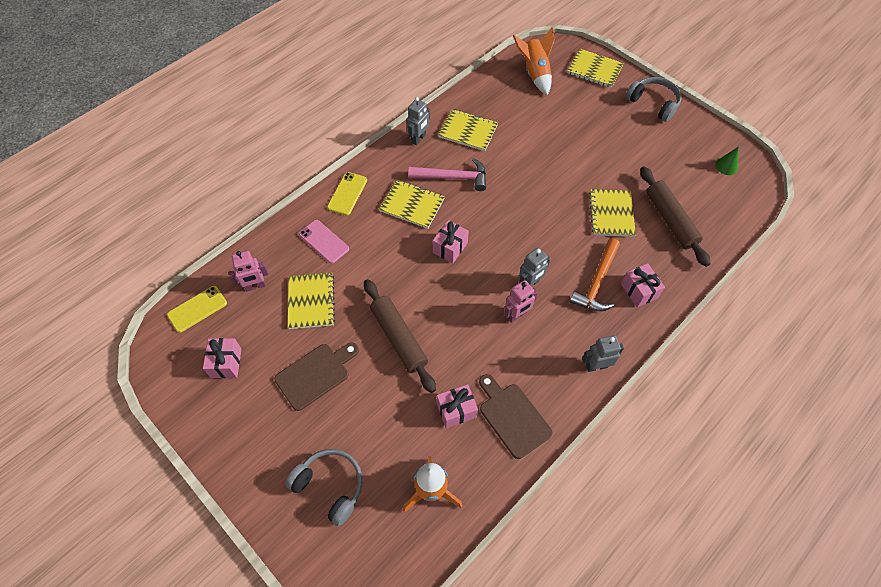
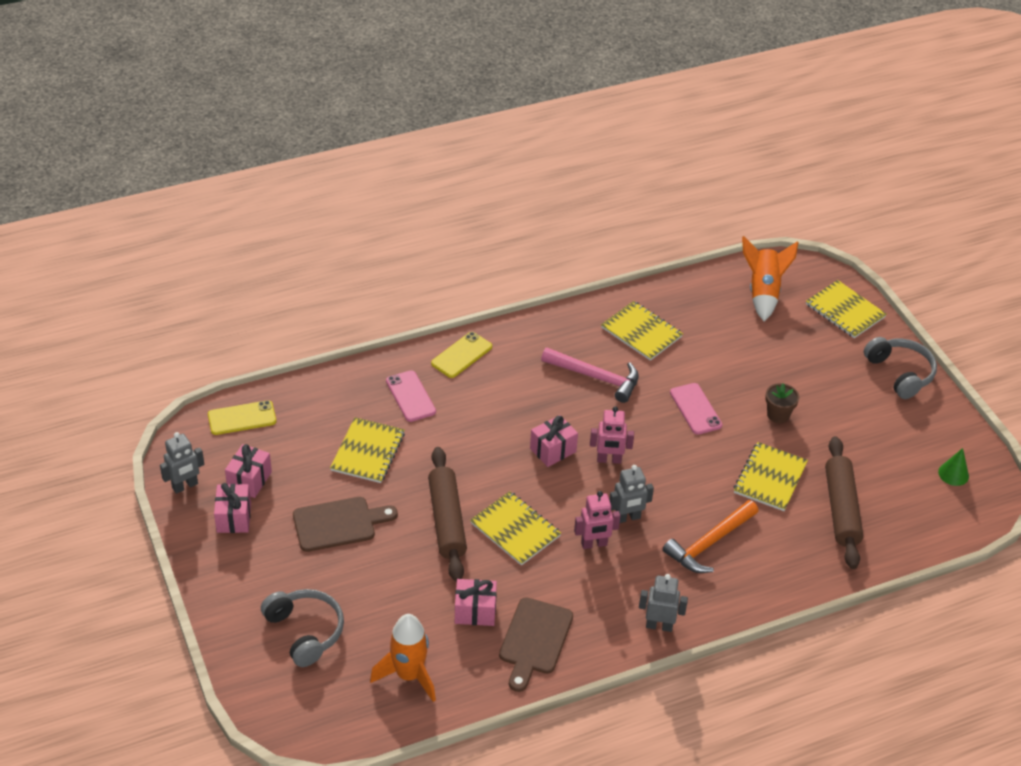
camera: 20 degrees right, 15 degrees down
pink robot [228,251,269,291] -> pink robot moved to [590,406,634,464]
yellow notebook [379,179,445,229] -> yellow notebook moved to [470,491,561,566]
grey robot [407,97,430,145] -> grey robot moved to [160,432,204,494]
brown cutting board [479,374,553,459] -> brown cutting board turned 150 degrees counterclockwise [499,597,573,692]
pink gift [621,263,665,307] -> pink gift moved to [214,483,251,533]
none -> pink phone [670,383,723,435]
none -> brown flower pot [765,383,799,423]

